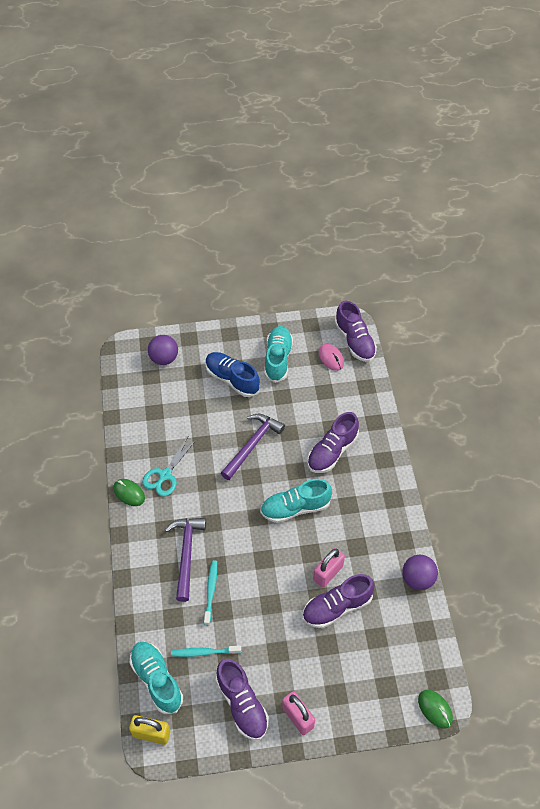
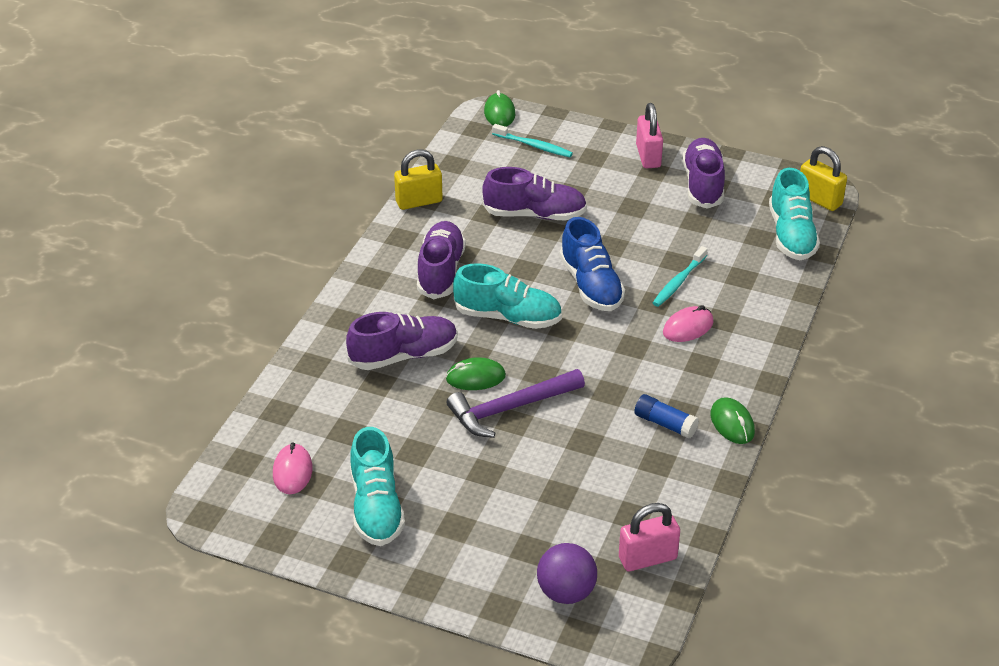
camera: 150 degrees left, 15 degrees down
turquoise scissors [142,437,196,497] -> blue glue stick [634,394,699,439]
purple hammer [165,518,206,602] -> pink mouse [663,305,714,342]
turquoise toothbrush [171,646,241,657] -> turquoise toothbrush moved to [492,124,573,157]
blue shoe [205,352,260,397] -> blue shoe moved to [560,217,625,311]
turquoise shoe [264,326,293,383] -> turquoise shoe turned 45 degrees counterclockwise [350,427,405,546]
pink padlock [313,548,345,588] -> pink padlock moved to [619,503,680,571]
purple shoe [335,301,377,362] -> purple shoe moved to [417,221,466,299]
purple ball [402,555,438,590] -> yellow padlock [394,149,443,210]
none -> green mouse [446,357,506,390]

